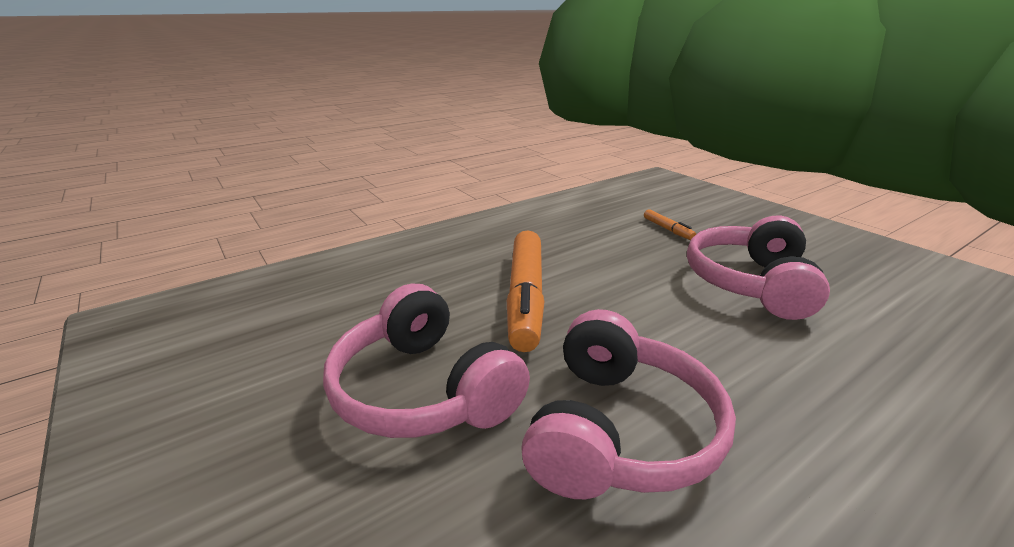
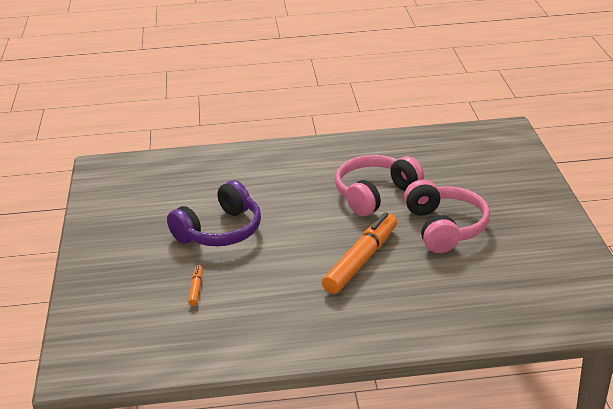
camera: 150 degrees left, 5 degrees up
pink headphones [687,216,830,320] -> purple headphones [167,180,261,246]

